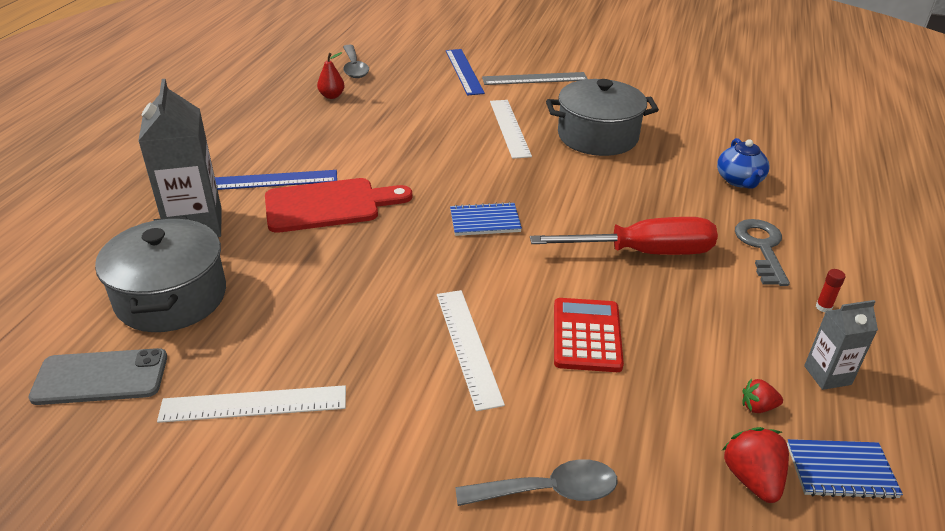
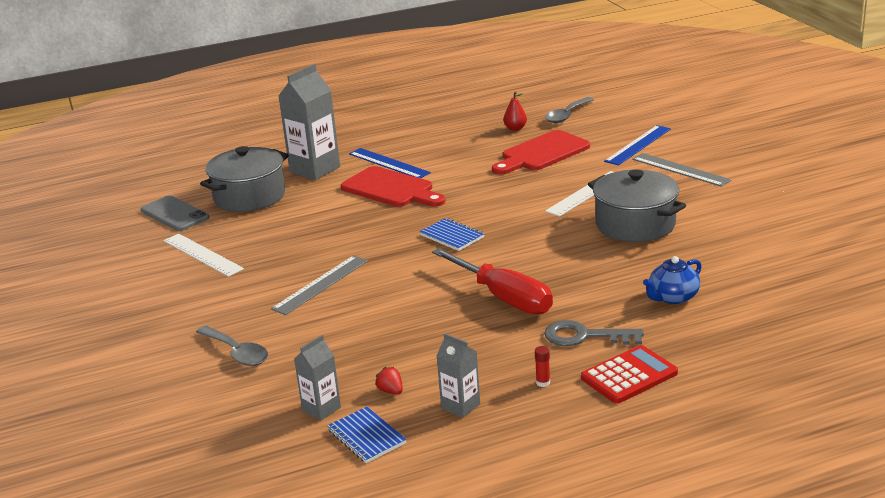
camera: 55 degrees right, 10 degrees down
white ruler [437,290,505,411] -> grey ruler [271,255,368,315]
red calculator [554,298,624,372] -> red calculator moved to [581,345,678,404]
red strawberry [722,427,789,503] -> grey carton [294,335,341,421]
grey key [735,219,790,286] -> grey key turned 135 degrees counterclockwise [544,320,644,346]
none -> red cutting board [492,130,590,175]

